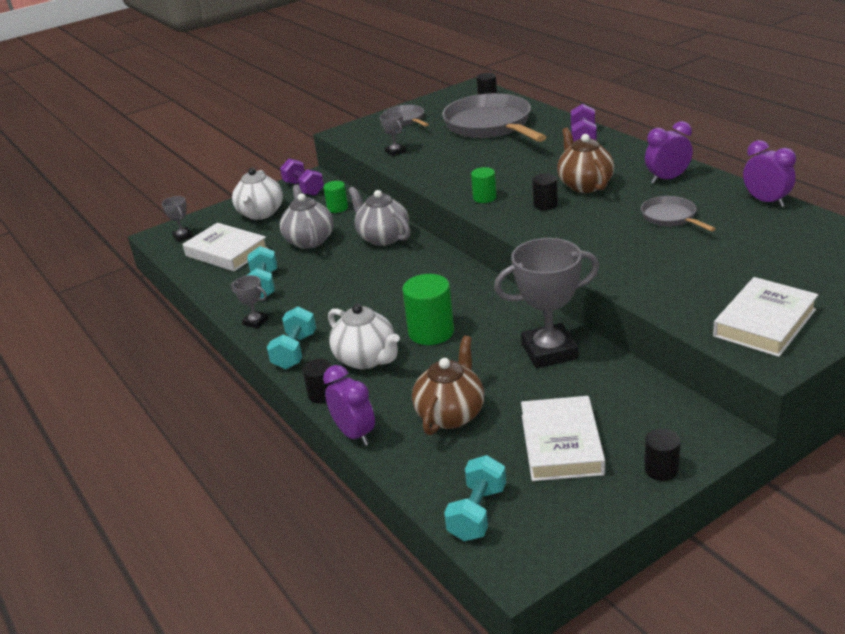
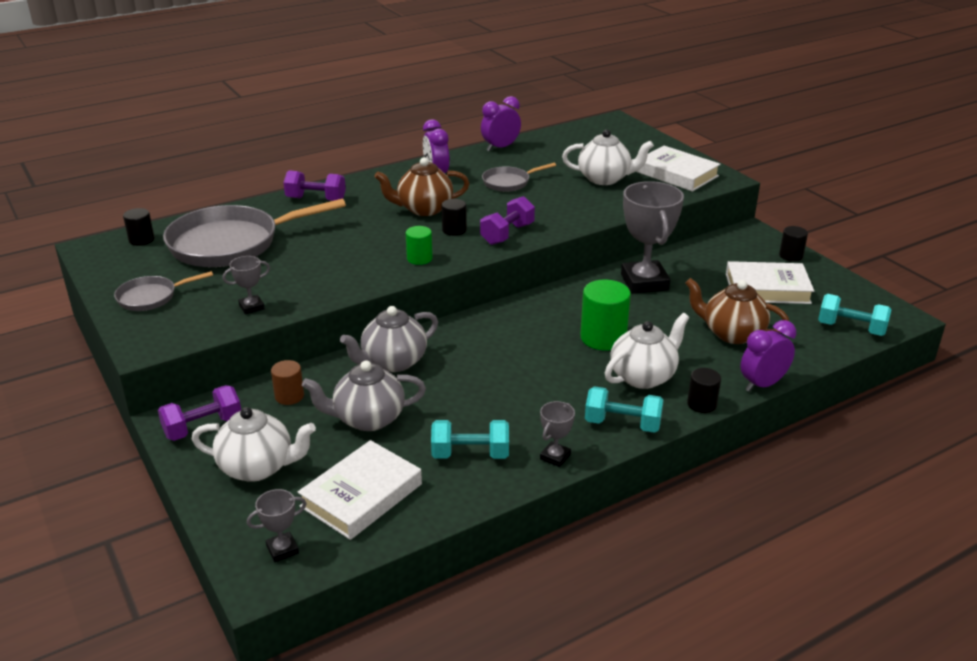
camera: 90 degrees left, 0 degrees up
green cylinder [323,181,348,213] -> brown cylinder [271,360,304,405]
none -> purple dumbbell [480,196,535,245]
none -> white teapot [562,130,654,185]

